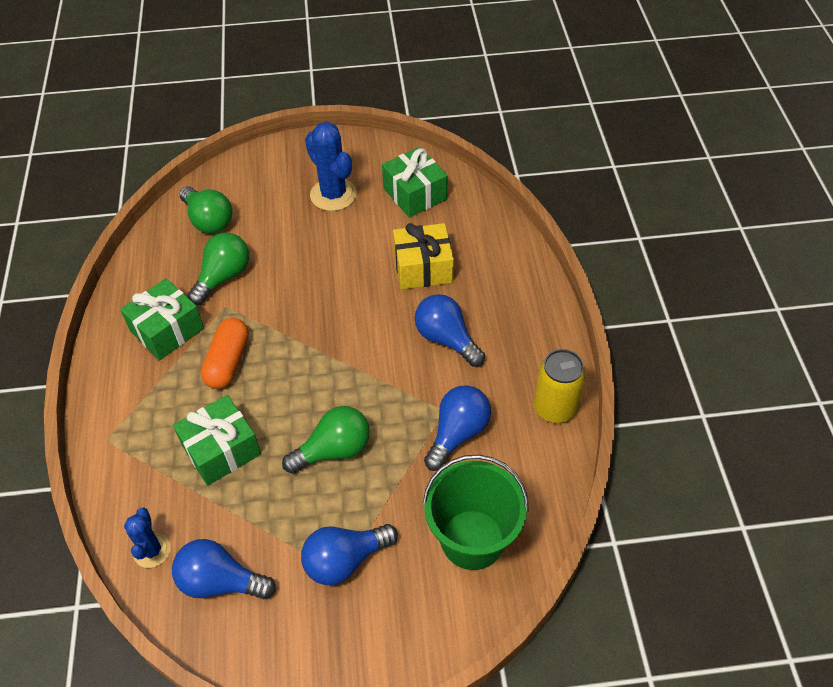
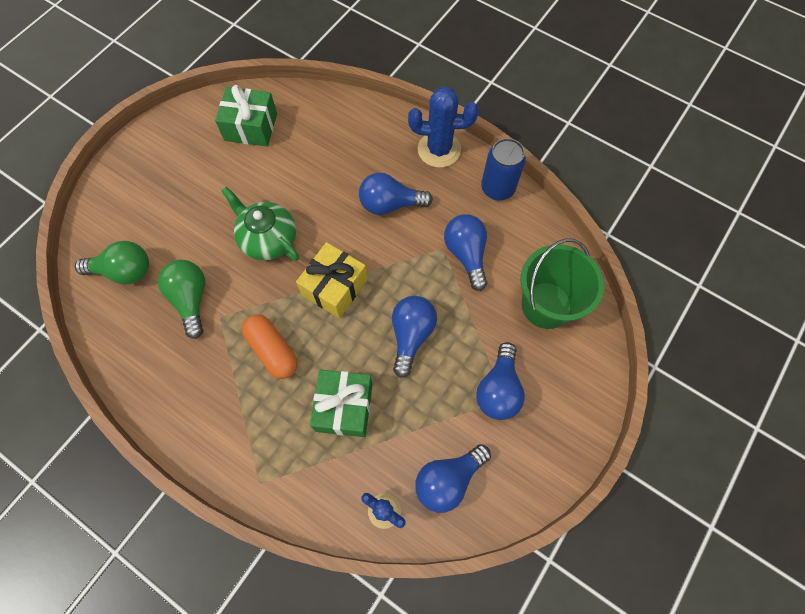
camera: 50 degrees left, 15 degrees up
green gift [120,278,204,360] -> none
green light bulb [282,406,370,474] -> blue light bulb [392,296,437,378]
blue cactus [305,122,357,211] -> blue cactus moved to [408,86,479,168]
yellow gift [393,223,454,289] -> yellow gift moved to [296,242,368,318]
yellow can [534,349,586,423] -> blue can [481,138,526,200]
none -> green teapot [221,187,299,261]

